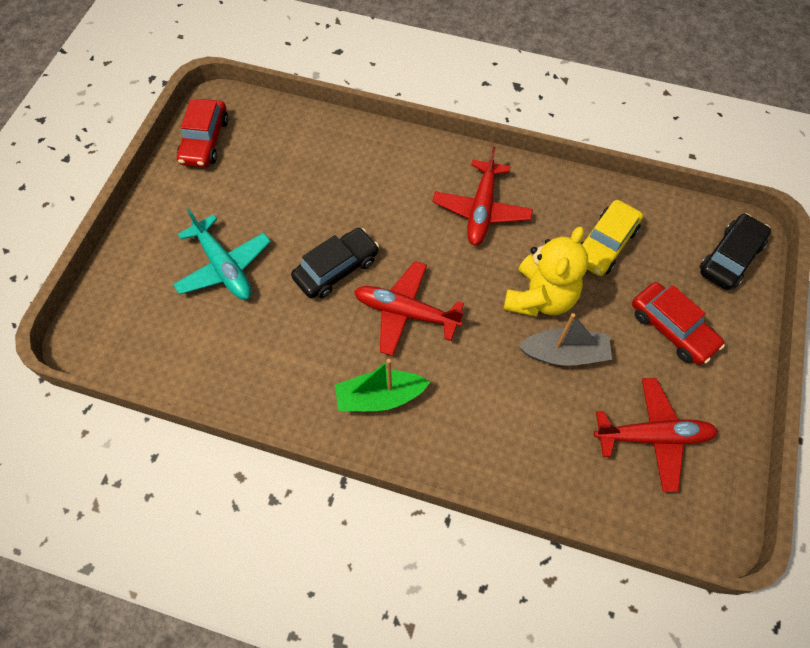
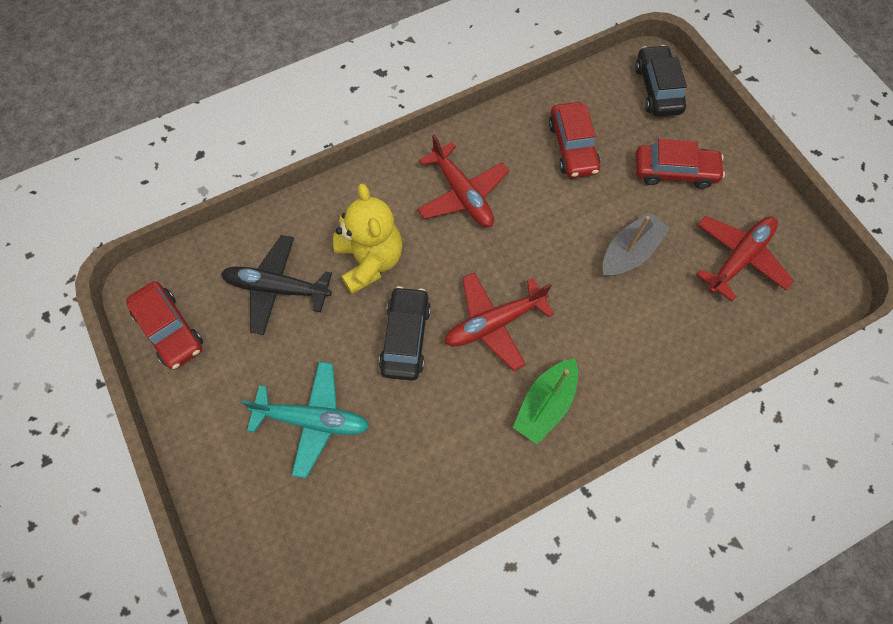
camera: 45 degrees left, 5 degrees up
yellow teddy bear [504,227,589,317] -> yellow teddy bear moved to [333,183,402,294]
yellow car [581,200,643,276] -> red car [549,102,600,178]
none -> black plane [221,235,332,335]

